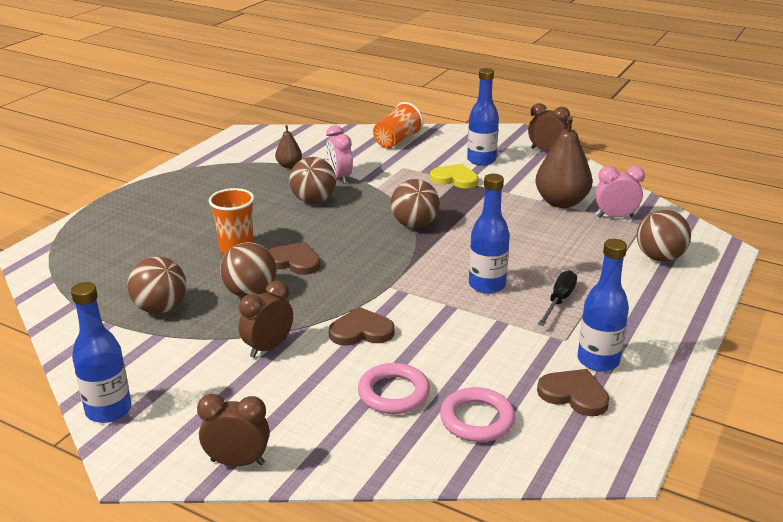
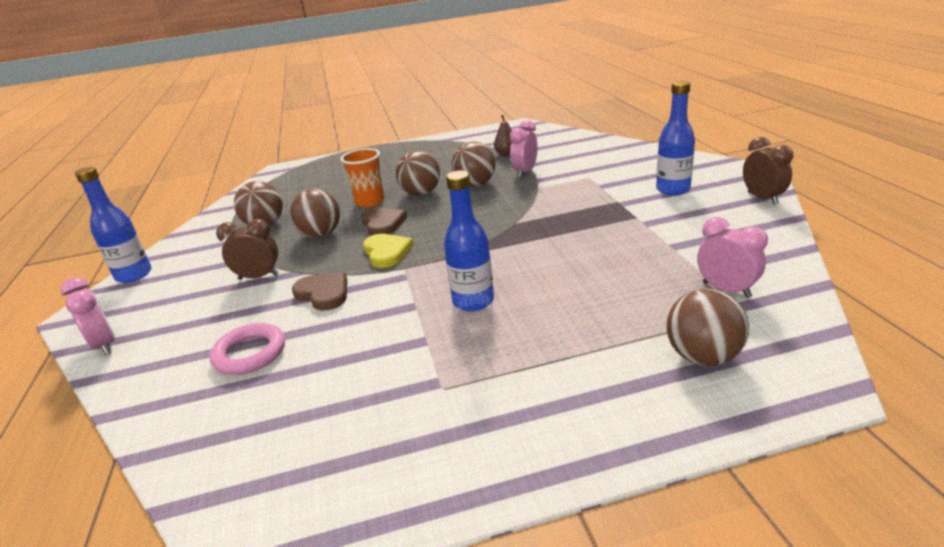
camera: 50 degrees right, 0 degrees up
brown clock [197,394,270,466] -> pink clock [61,277,115,355]
orange cup [373,102,423,148] -> none
brown ball [391,179,440,228] -> brown ball moved to [396,151,440,196]
yellow heart [430,164,479,189] -> yellow heart moved to [363,234,413,268]
pink ring [440,387,515,442] -> none
brown pear [536,116,593,208] -> none
brown heart [537,369,609,416] -> none
black screwdriver [538,270,577,326] -> none
blue bottle [578,239,629,372] -> none

